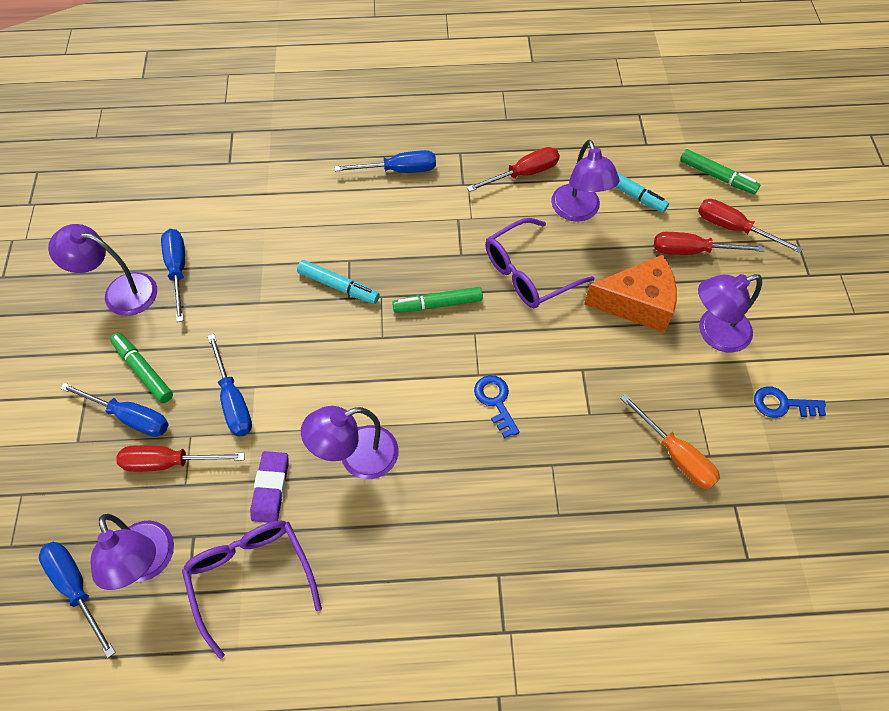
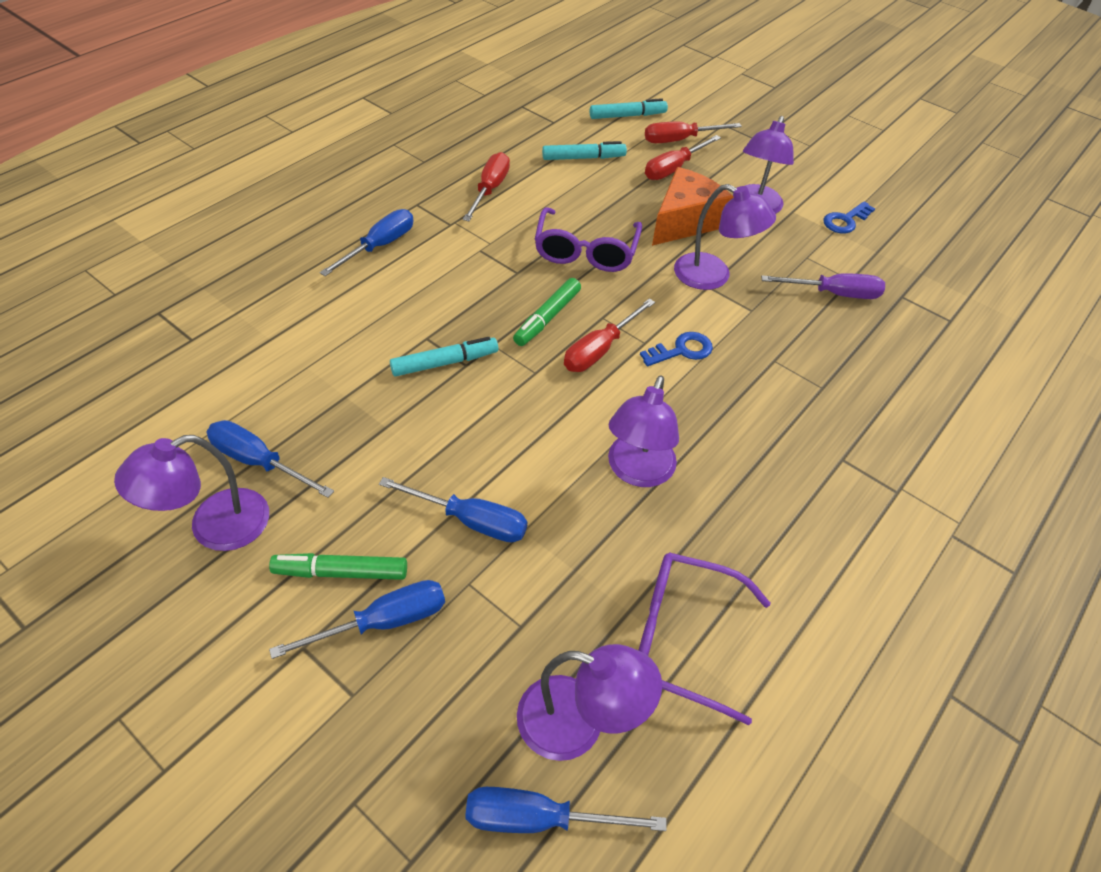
camera: 50 degrees left, 10 degrees down
red screwdriver [116,445,245,472] -> red screwdriver moved to [564,298,655,372]
purple eraser [250,451,289,523] -> none
blue key [474,375,520,438] -> blue key turned 135 degrees clockwise [640,332,713,366]
purple lamp [551,140,620,222] -> purple lamp moved to [674,184,776,290]
orange screwdriver [620,394,720,489] -> purple screwdriver [761,273,885,299]
green marker [680,149,760,194] -> turquoise marker [589,98,668,119]

